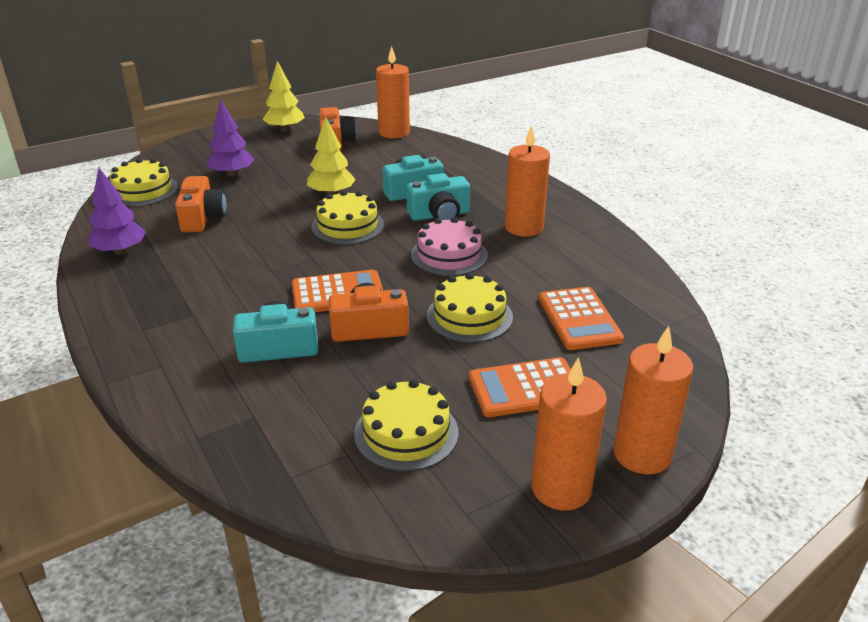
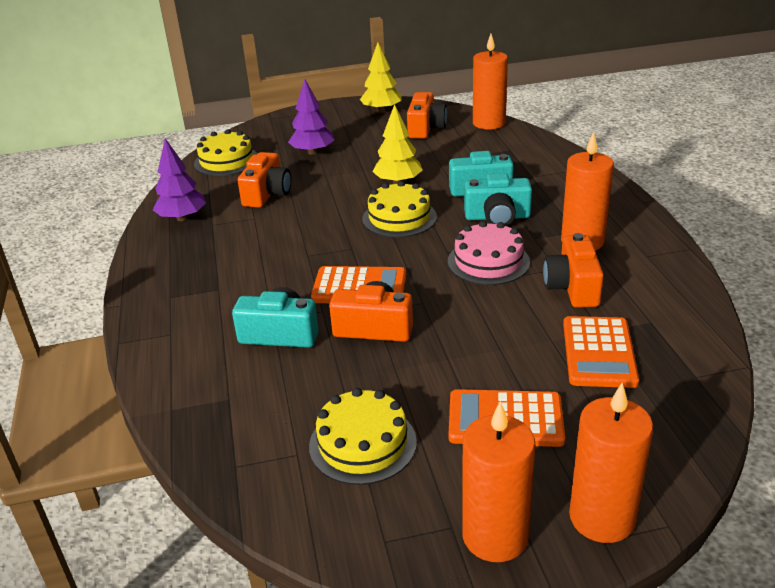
camera: 20 degrees right, 0 degrees up
yellow cake [427,273,513,343] -> none
none -> orange camera [543,233,604,308]

